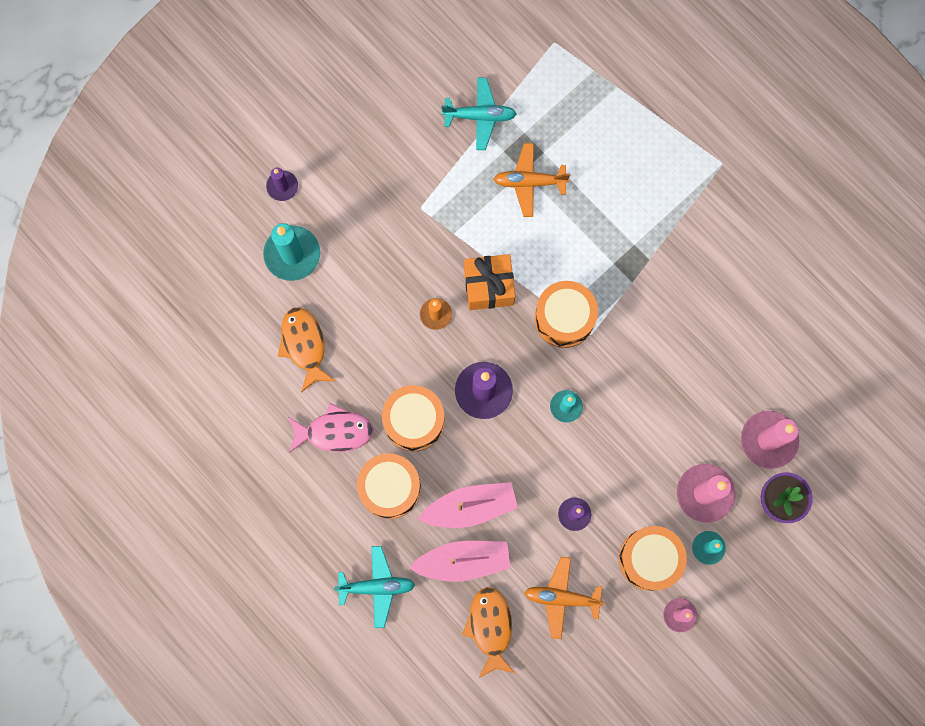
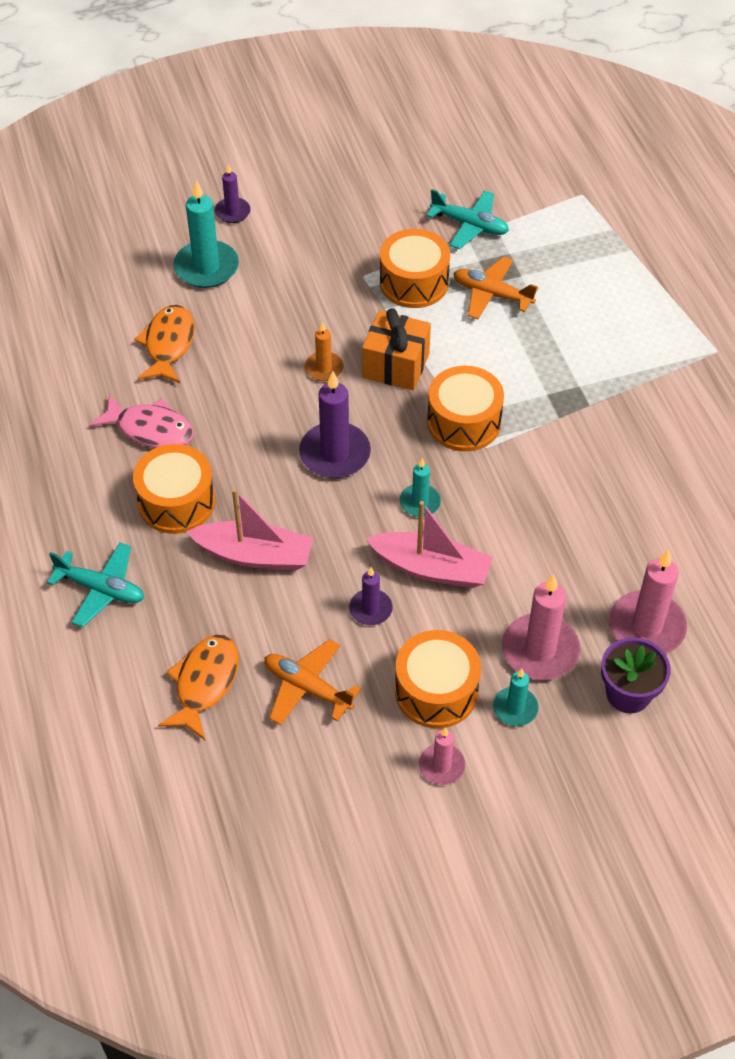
camera: 25 degrees right, 25 degrees down
orange drum [382,385,445,451] -> orange drum moved to [380,229,450,308]
pink boat [409,541,511,582] -> pink boat moved to [366,501,493,588]

